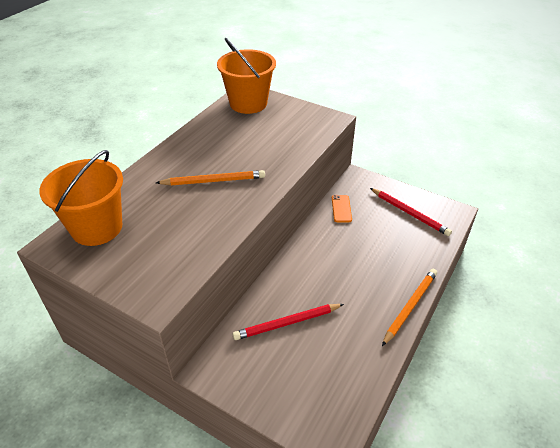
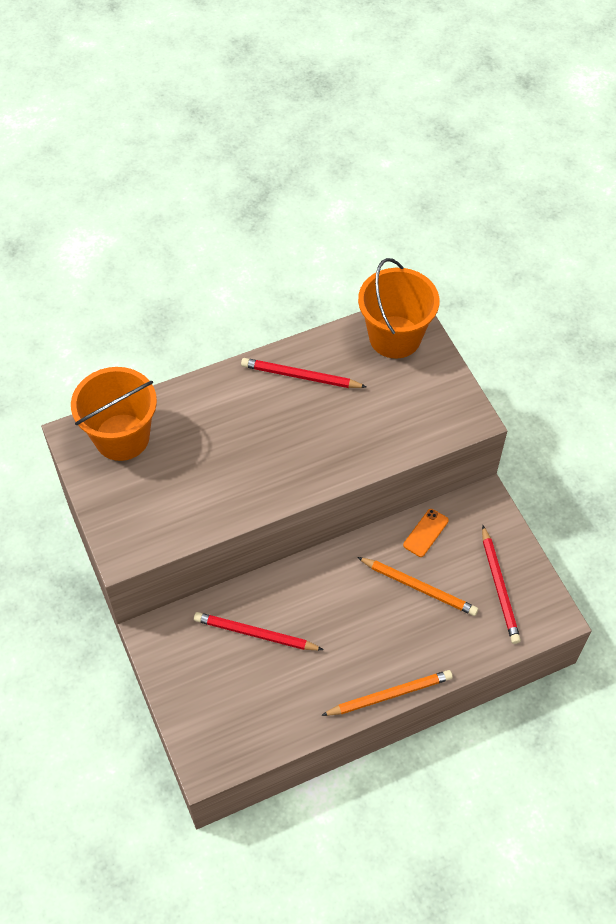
camera: 35 degrees right, 15 degrees up
orange pencil [156,170,265,185] -> orange pencil moved to [357,557,478,616]
none -> red pencil [241,358,367,388]

